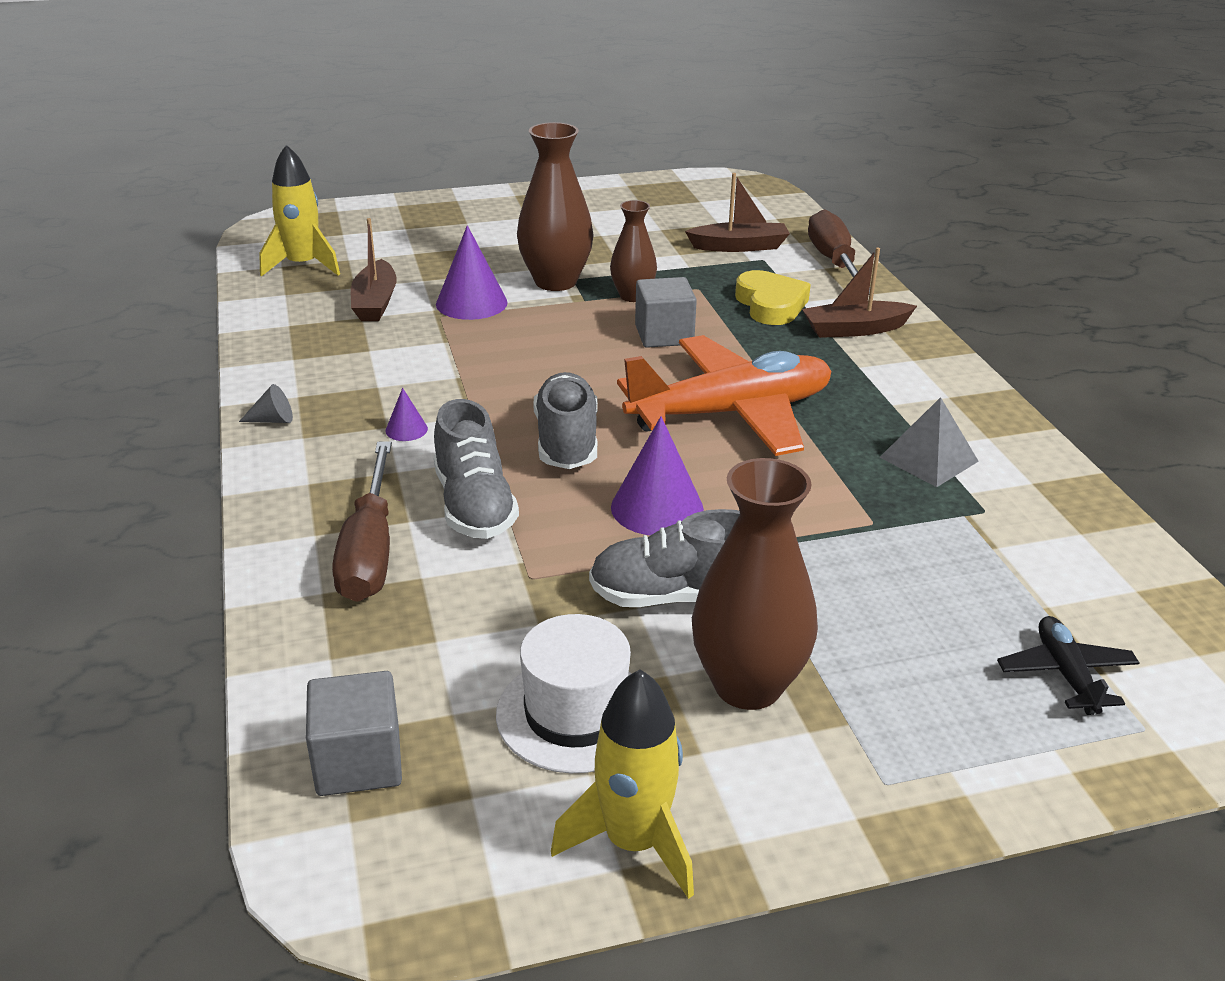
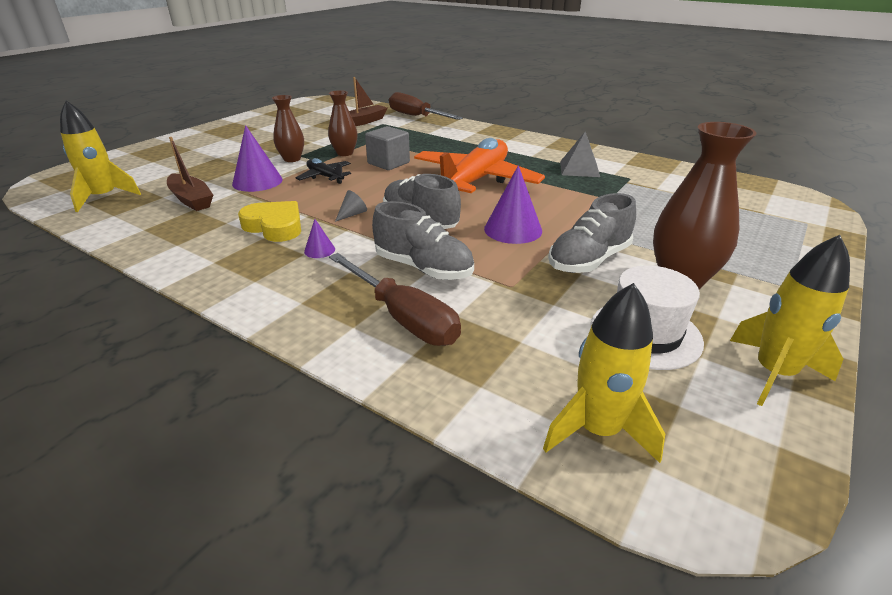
camera: 40 degrees left, 0 degrees up
grey cone [239,384,293,423] -> grey cone moved to [335,190,367,222]
grey cube [306,671,402,796] -> yellow rocket [543,283,665,463]
brown vase [517,122,594,291] -> brown vase [272,95,304,162], size x0.61
yellow heart [735,270,811,325] -> yellow heart moved to [238,201,301,242]
brown boat [802,248,917,338] -> none
black plane [997,616,1140,715] -> black plane moved to [295,158,351,184]

